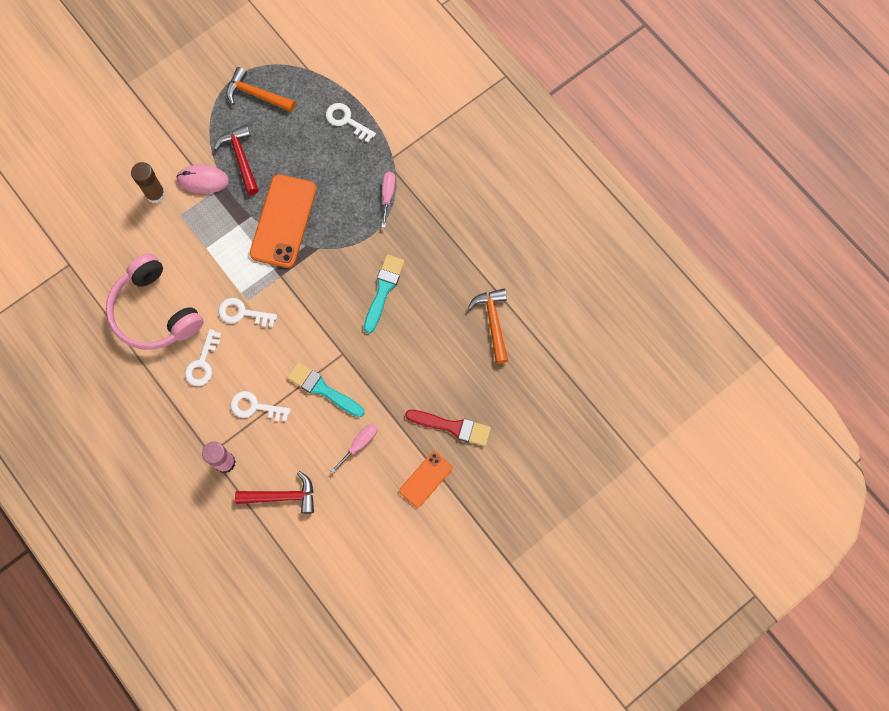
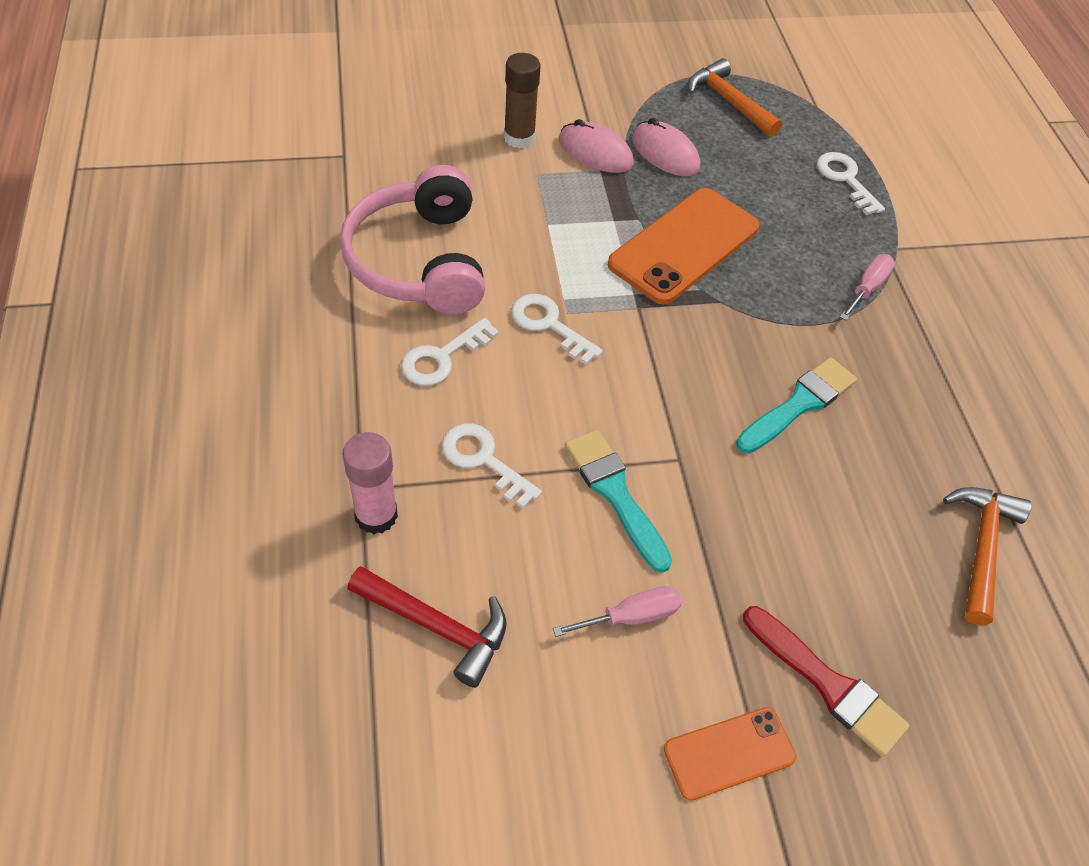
camera: 25 degrees right, 20 degrees down
red hammer [214,125,259,195] -> pink mouse [632,118,700,176]

